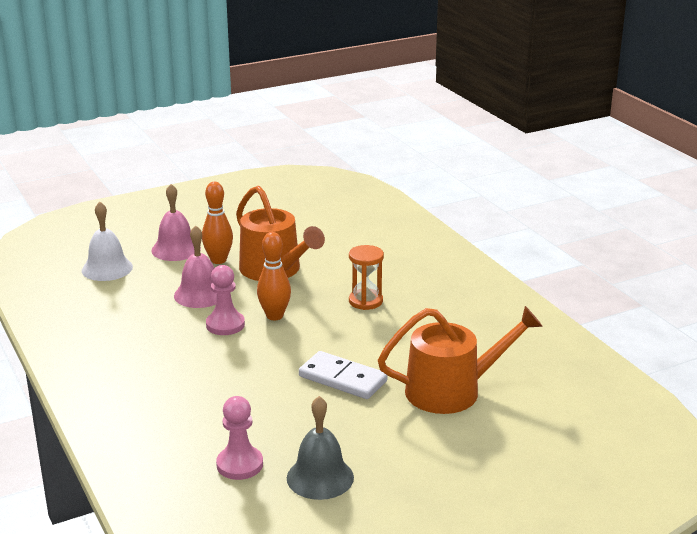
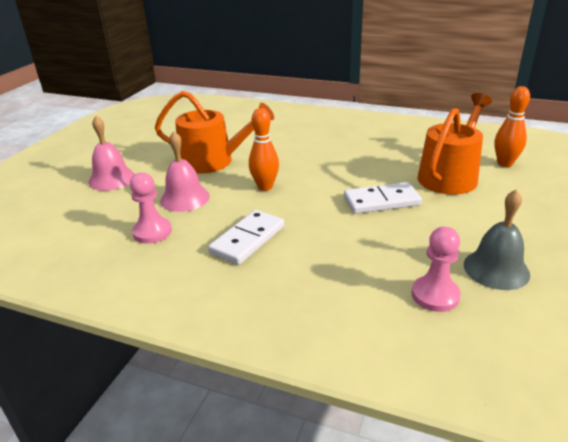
camera: 40 degrees left, 5 degrees up
white bell [82,202,133,281] -> none
orange bowling pin [202,182,233,264] -> orange bowling pin moved to [494,86,530,167]
pink pawn [206,265,245,335] -> pink pawn moved to [130,172,172,244]
orange hourglass [349,245,384,310] -> none
none -> white domino [208,210,284,265]

